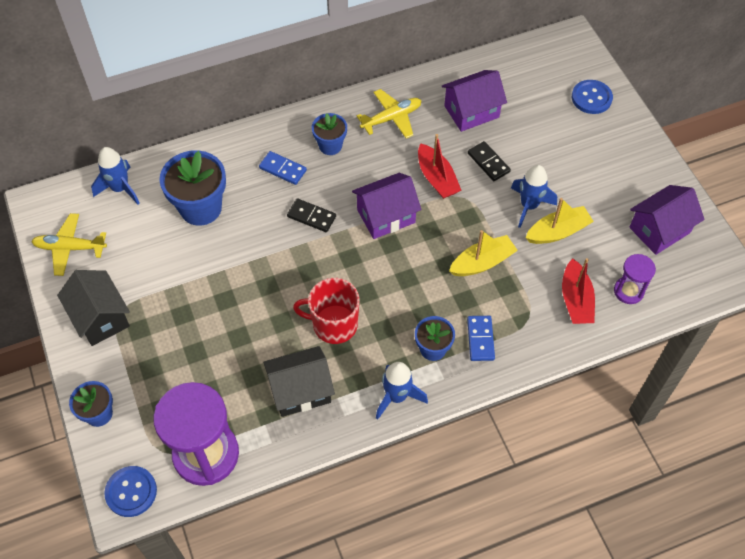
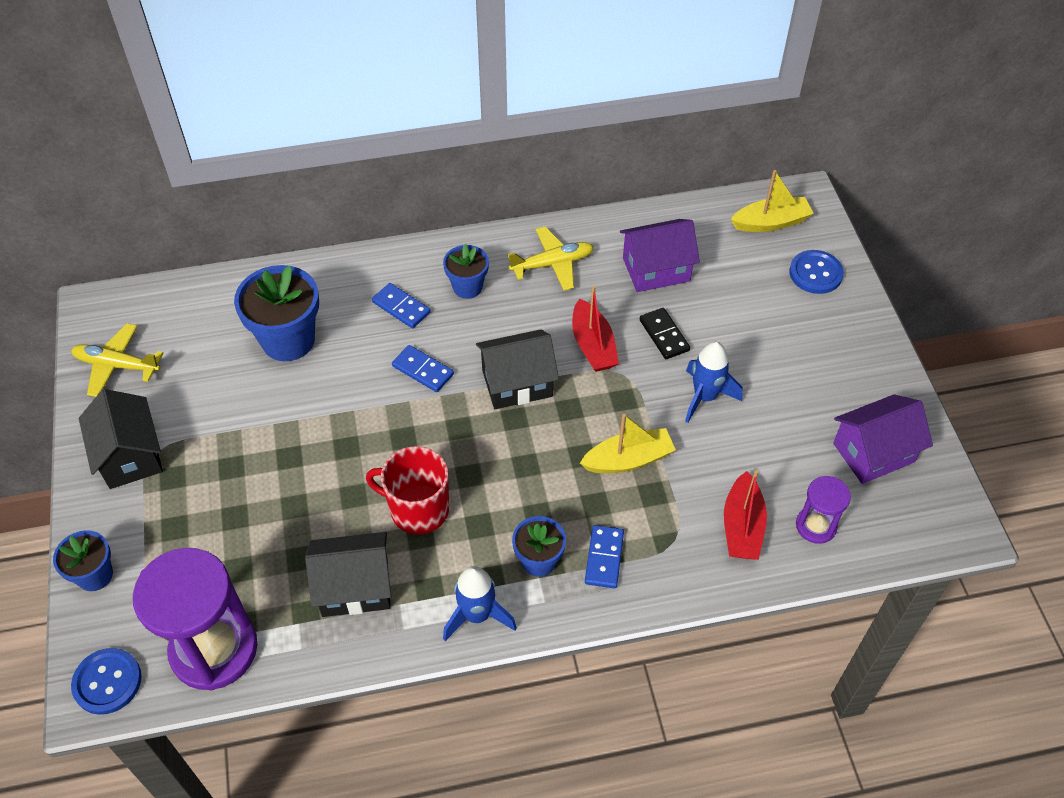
camera: 10 degrees right, 5 degrees down
blue rocket [91,147,140,205] -> none
black domino [287,198,336,232] -> blue domino [392,345,454,392]
purple house [352,173,421,239] -> black house [476,329,559,409]
yellow boat [525,198,594,244] -> yellow boat moved to [731,170,814,232]

